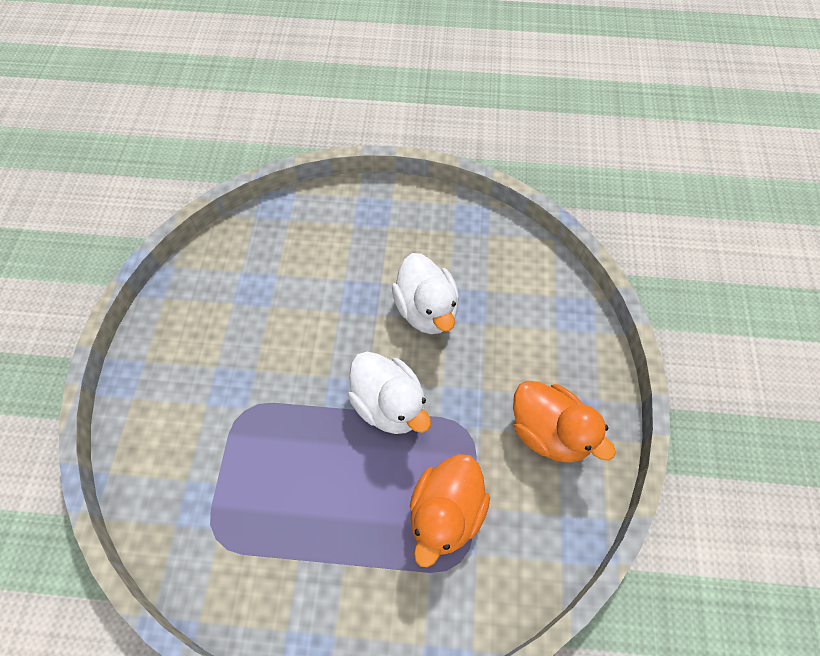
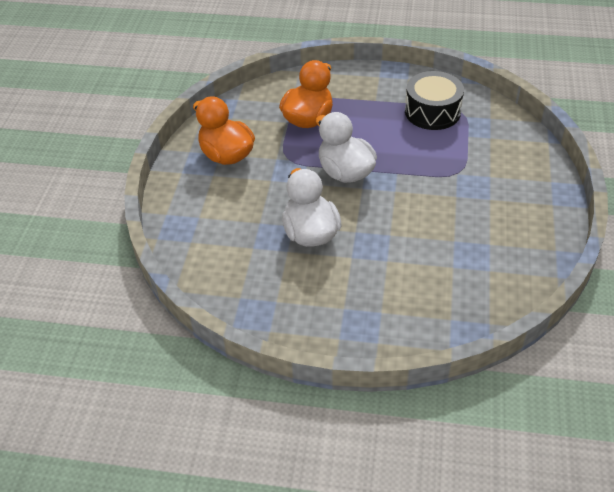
camera: 175 degrees left, 15 degrees down
none -> black drum [405,71,464,130]

